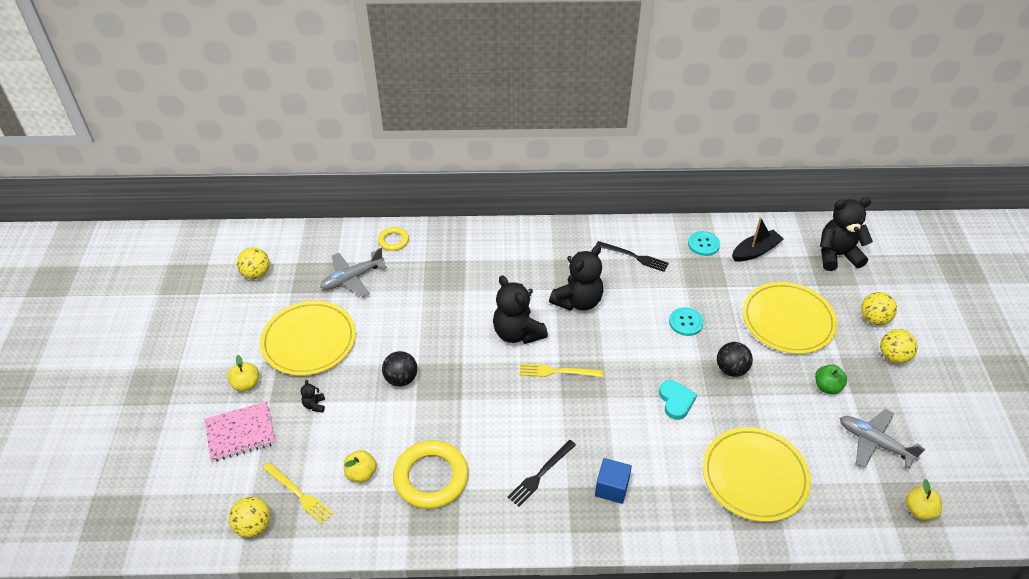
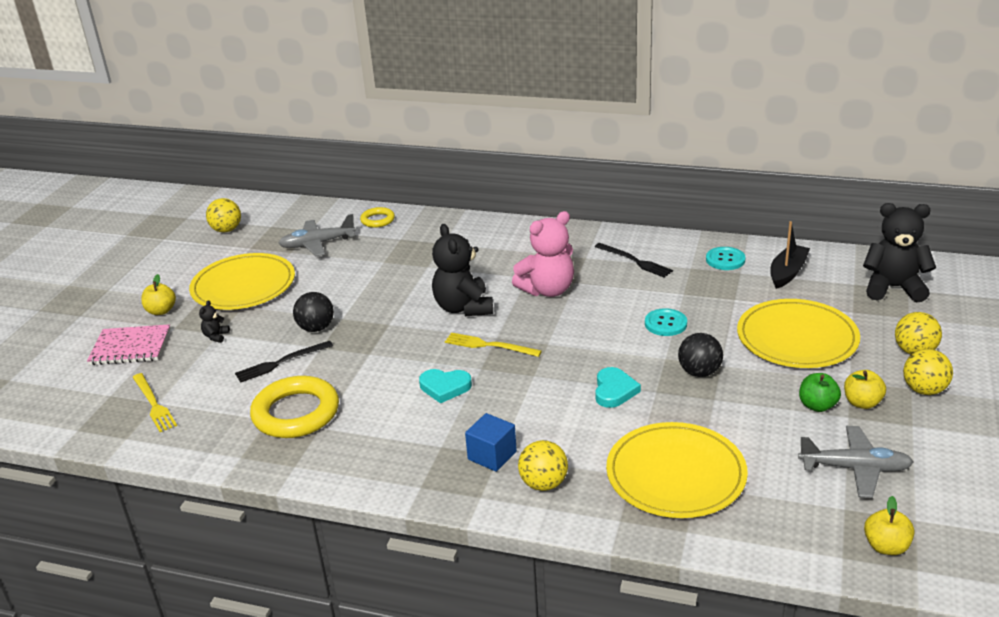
camera: 20 degrees right, 15 degrees down
yellow ball [229,497,270,538] -> yellow ball moved to [518,440,568,491]
yellow apple [344,450,377,483] -> yellow apple moved to [844,370,886,409]
black fork [508,440,576,507] -> black fork moved to [235,341,333,383]
black teddy bear [549,245,603,311] -> pink teddy bear [512,211,574,297]
black boat [732,217,784,261] -> black boat turned 45 degrees counterclockwise [770,221,810,289]
grey plane [840,409,925,469] -> grey plane turned 135 degrees clockwise [798,426,913,498]
none -> turquoise heart [419,369,472,403]

